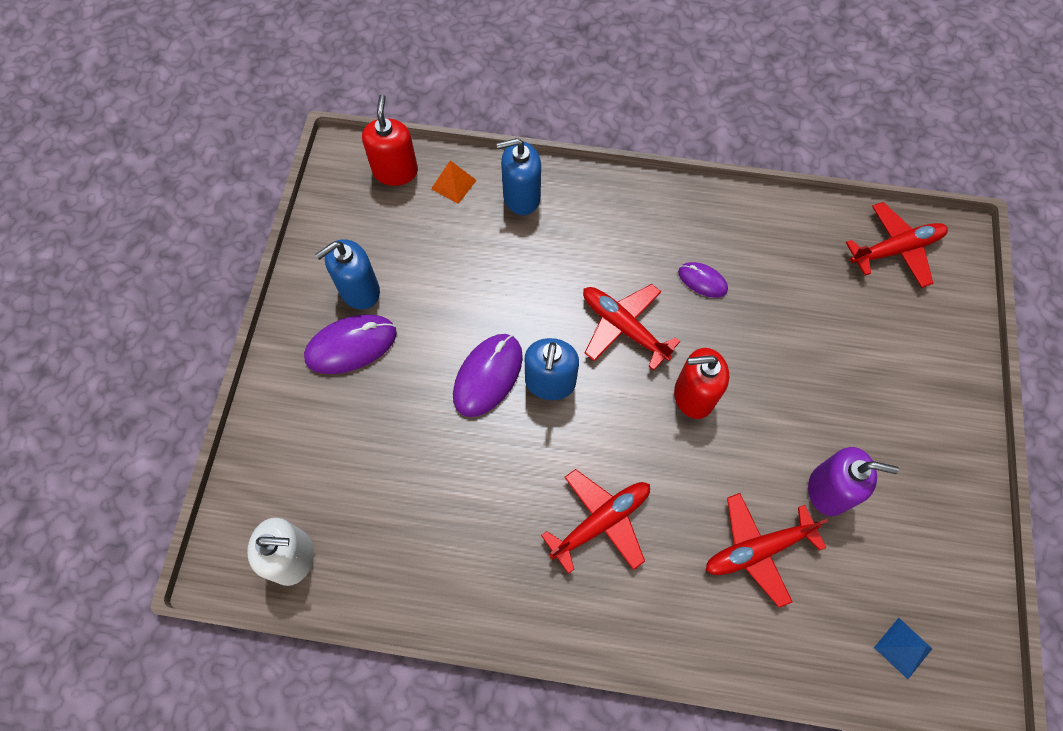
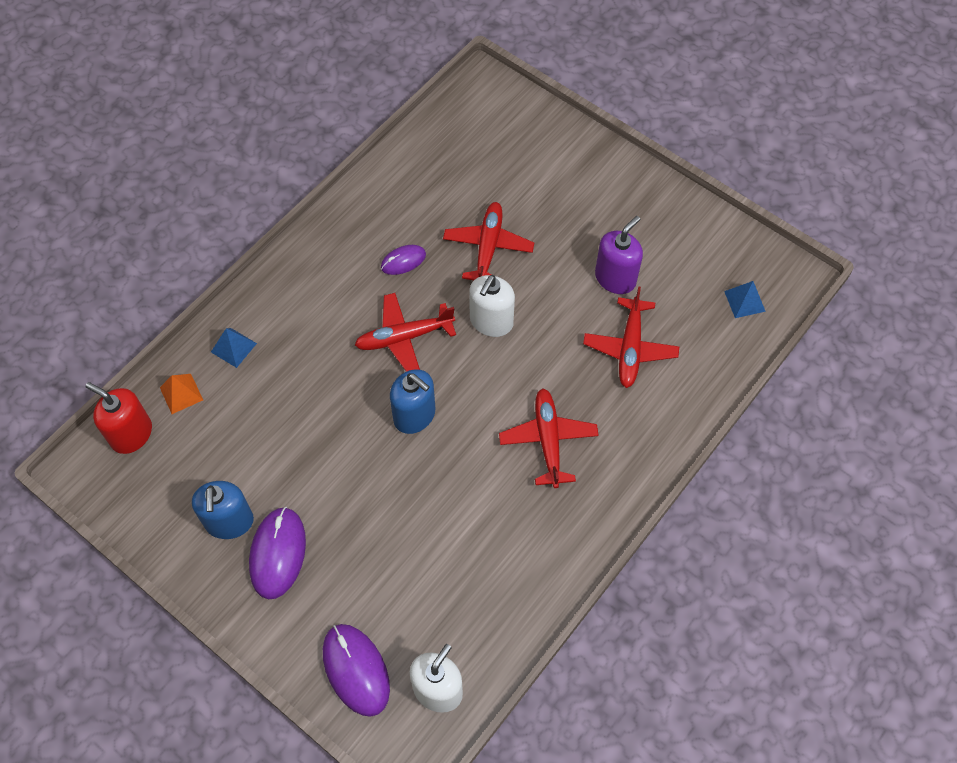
camera: 60 degrees left, 5 degrees down
purple mouse [453,334,523,417] -> purple mouse moved to [323,624,390,717]
blue soap dispenser [497,138,541,215] -> blue pyramid [211,328,257,368]
red soap dispenser [674,348,729,419] -> white soap dispenser [469,275,515,337]
red plane [846,202,948,288] -> red plane moved to [443,202,534,280]

